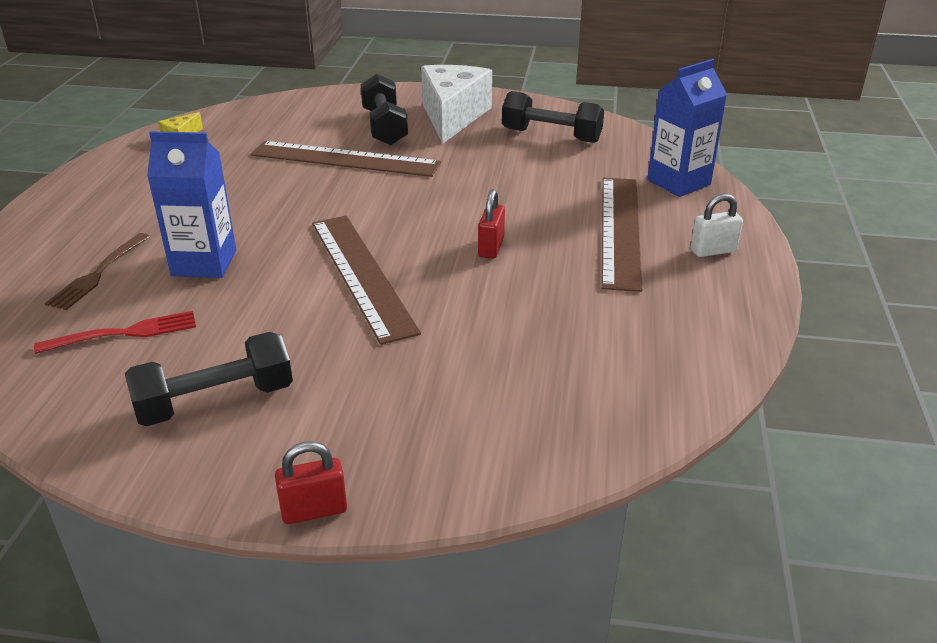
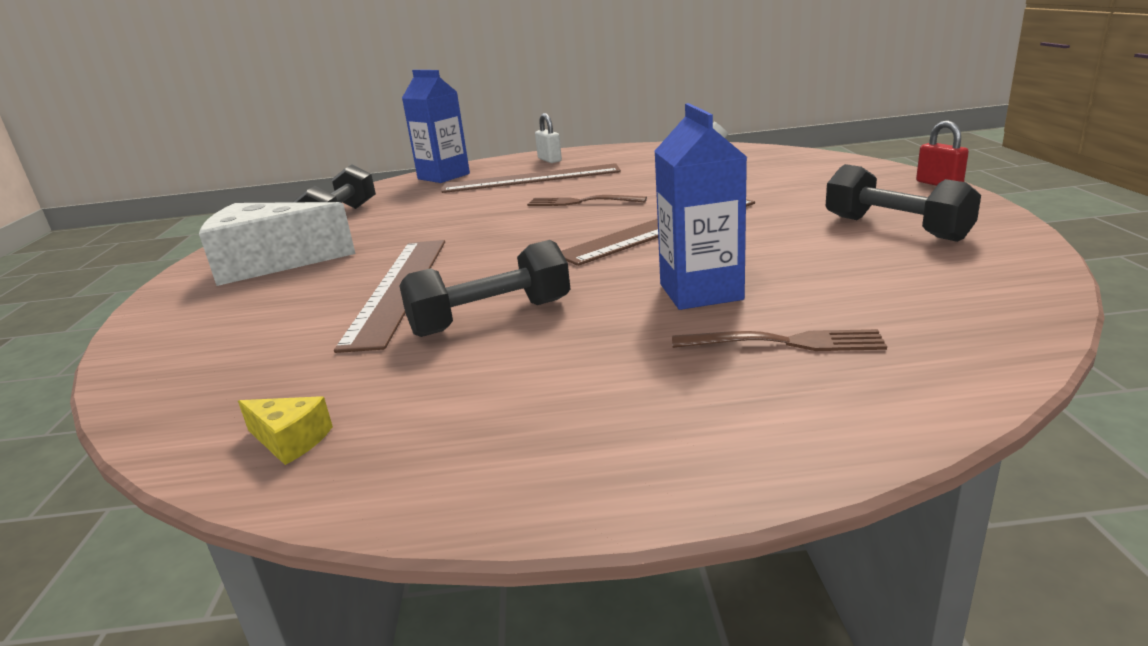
camera: 100 degrees left, 10 degrees down
red fork [34,311,196,354] -> none
black dumbbell [361,74,408,145] -> black dumbbell moved to [400,240,570,337]
red padlock [478,189,505,259] -> brown fork [527,195,647,206]

